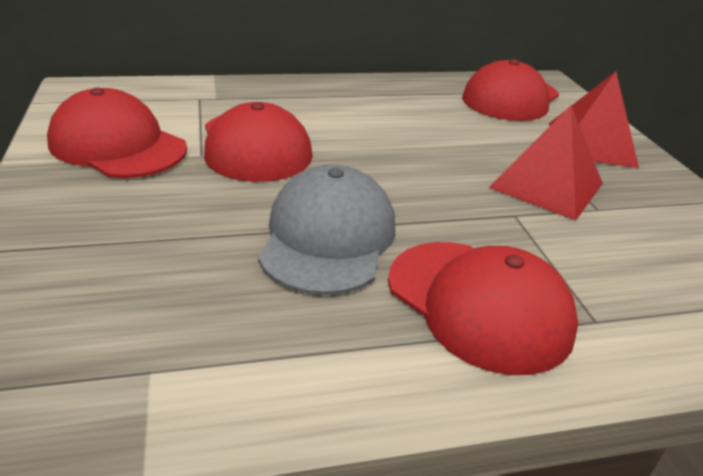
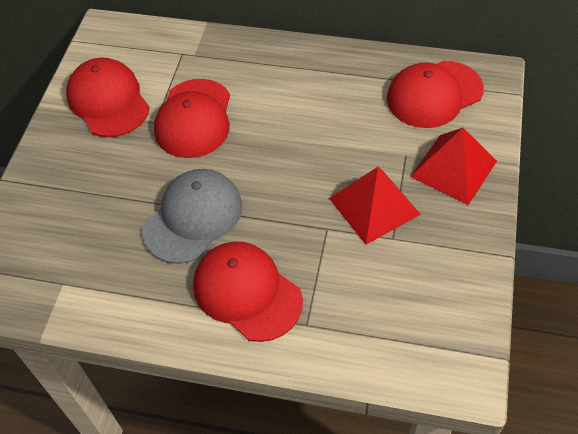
camera: 30 degrees right, 20 degrees up
red cap [388,242,578,375] -> red cap turned 150 degrees clockwise [193,241,303,342]

